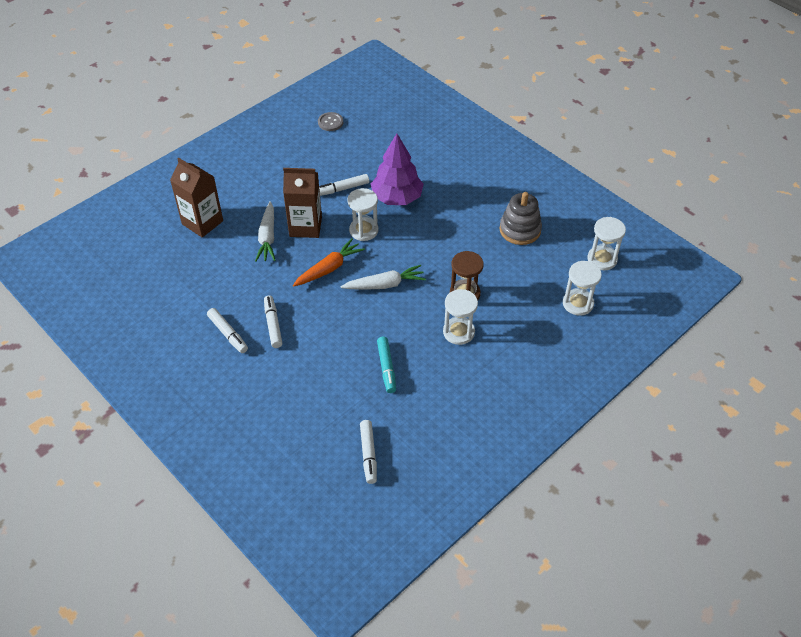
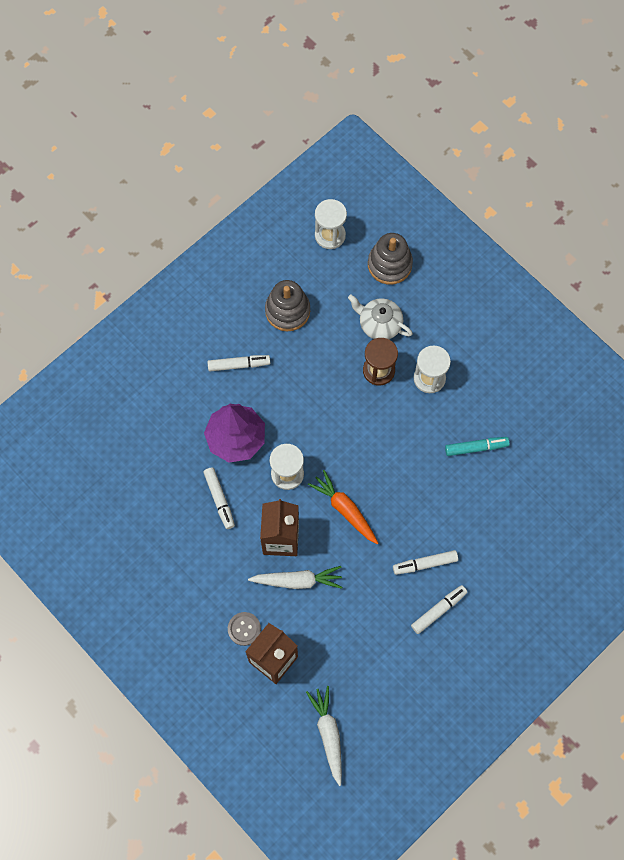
camera: 90 degrees left, 20 degrees up
grey button [318,112,343,131] -> grey button moved to [228,612,261,646]
white carrot [341,265,426,290] -> white carrot moved to [306,686,342,786]
white marker [360,420,377,484] -> white marker moved to [208,355,270,371]
white hourglass [563,261,602,316] -> grey stacking toy [368,233,413,285]
none -> white teapot [348,295,413,339]

